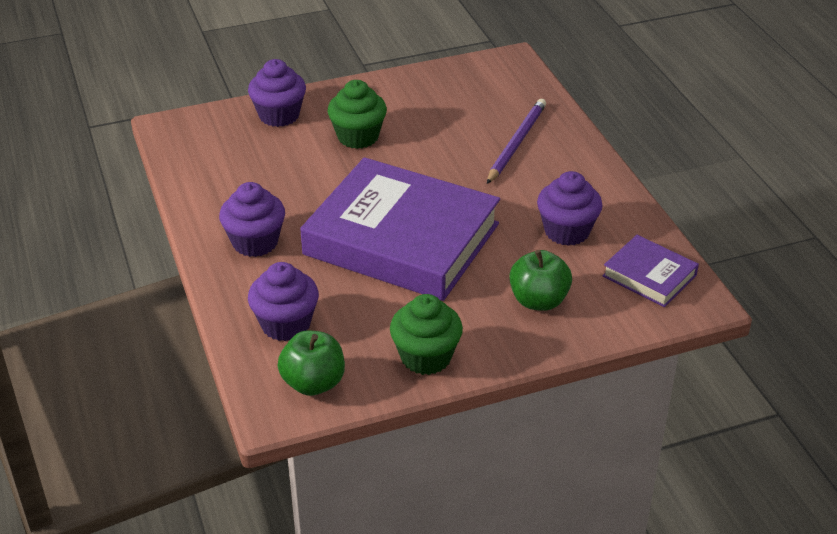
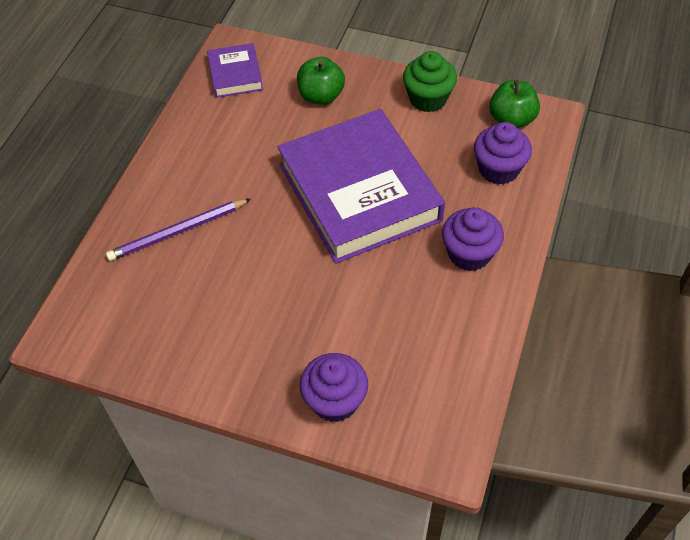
camera: 140 degrees left, 15 degrees up
green cupcake [327,80,387,149] -> none
purple cupcake [537,171,603,246] -> none

